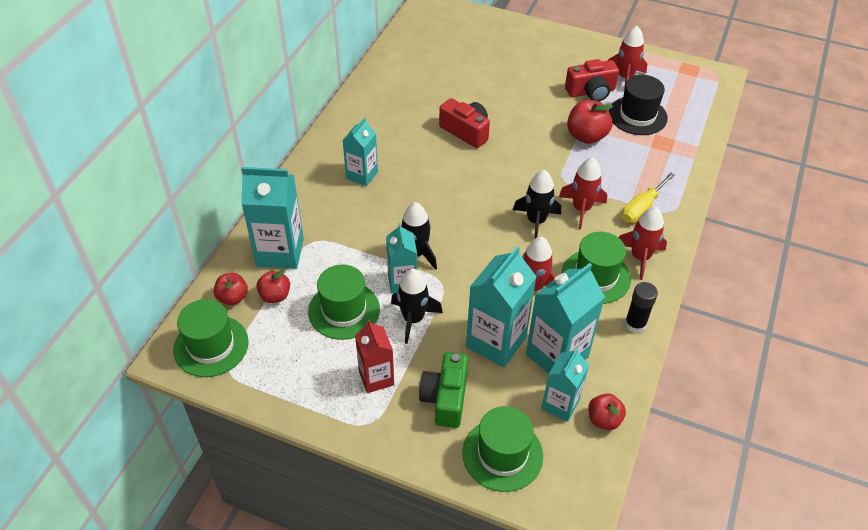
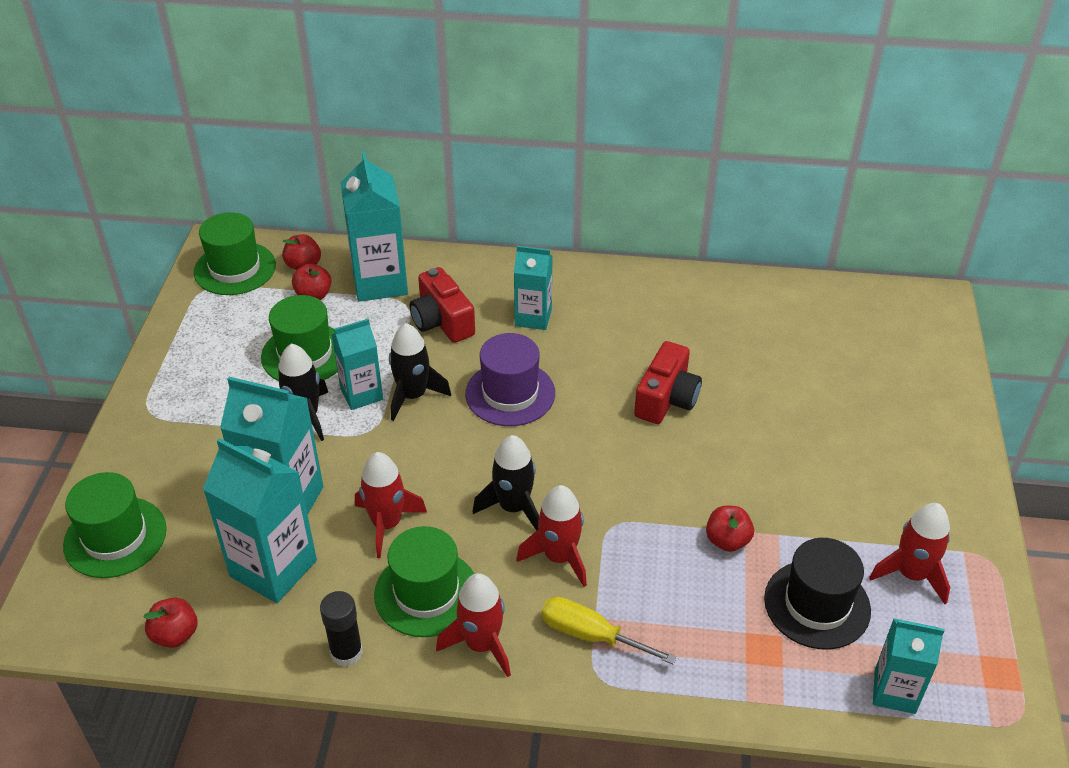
camera: 75 degrees right, 5 degrees down
red carton [355,320,394,393] -> none
green camera [419,352,468,428] -> none
turquoise carton [541,348,589,422] -> turquoise carton moved to [873,618,945,714]
red camera [565,59,619,101] -> red camera moved to [410,267,475,343]
red apple [567,100,613,144] -> red apple [706,506,754,552], size x0.64
none -> purple hat [465,333,555,426]

